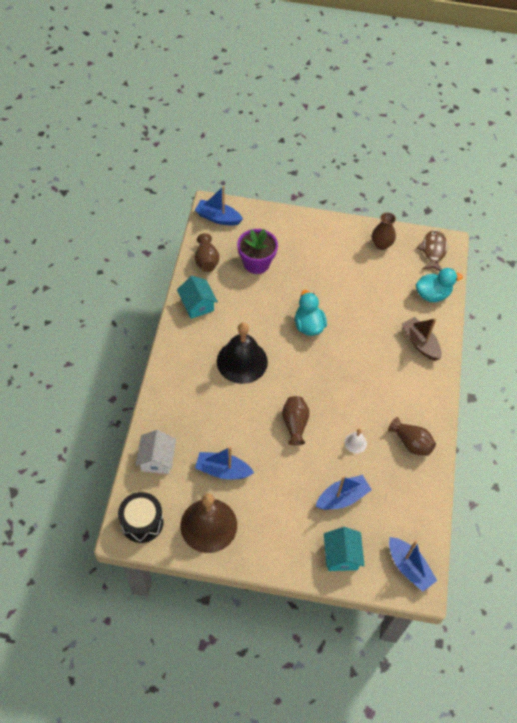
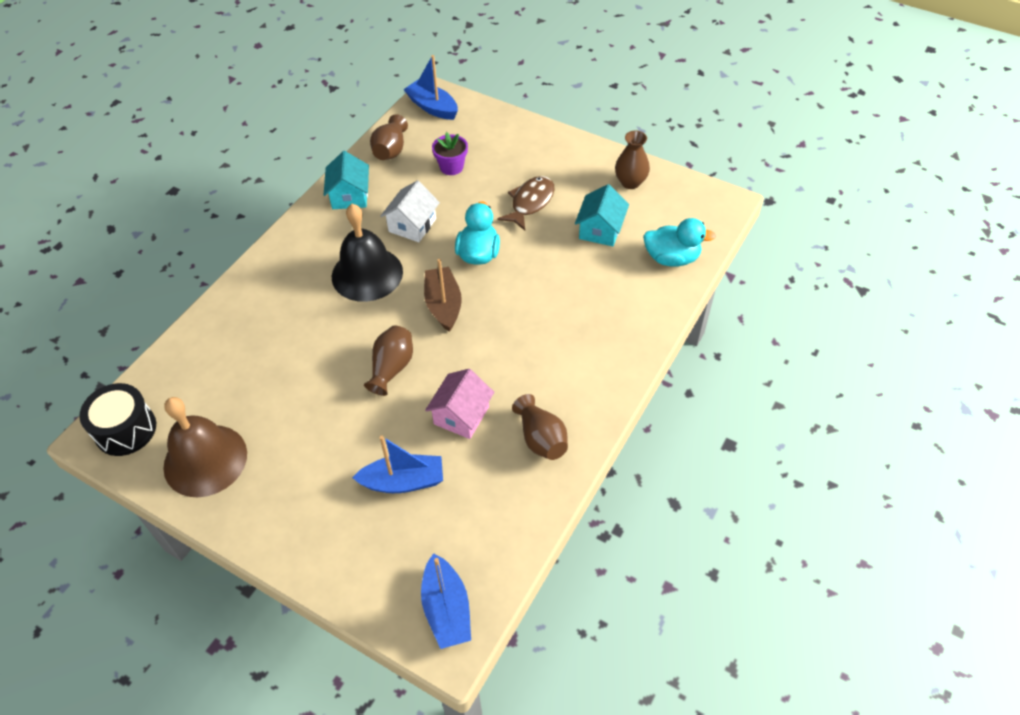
camera: 25 degrees right, 5 degrees down
white house [136,430,176,474] -> white house moved to [381,180,440,242]
blue boat [195,447,254,480] -> none
purple flower pot [237,229,278,274] -> purple flower pot [432,132,468,175], size x0.65
turquoise house [324,527,365,571] -> turquoise house moved to [575,184,629,246]
white bell [344,429,367,453] -> pink house [425,369,494,439]
brown boat [402,317,442,361] -> brown boat moved to [424,259,462,332]
brown fish [417,230,447,271] -> brown fish moved to [497,176,555,231]

